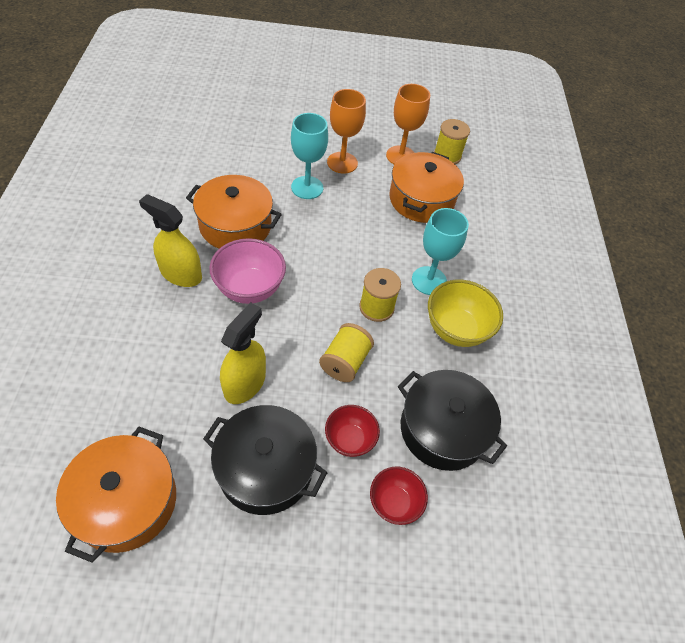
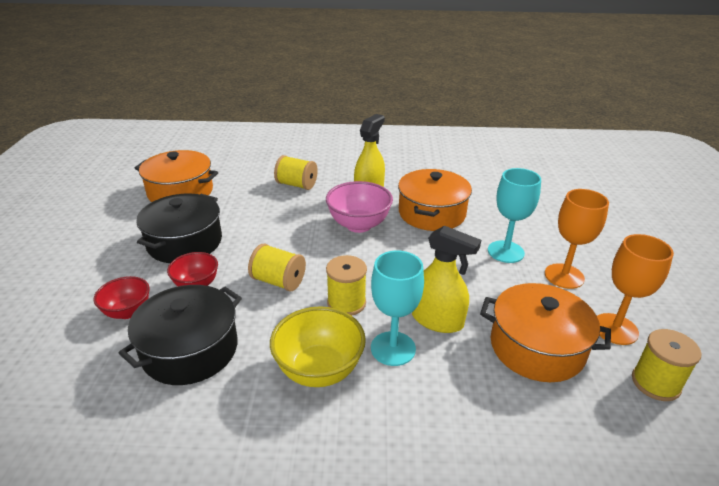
camera: 95 degrees right, 20 degrees down
yellow spray bottle [220,302,266,404] -> yellow spray bottle moved to [412,226,481,333]
none -> yellow spool [274,155,318,190]

